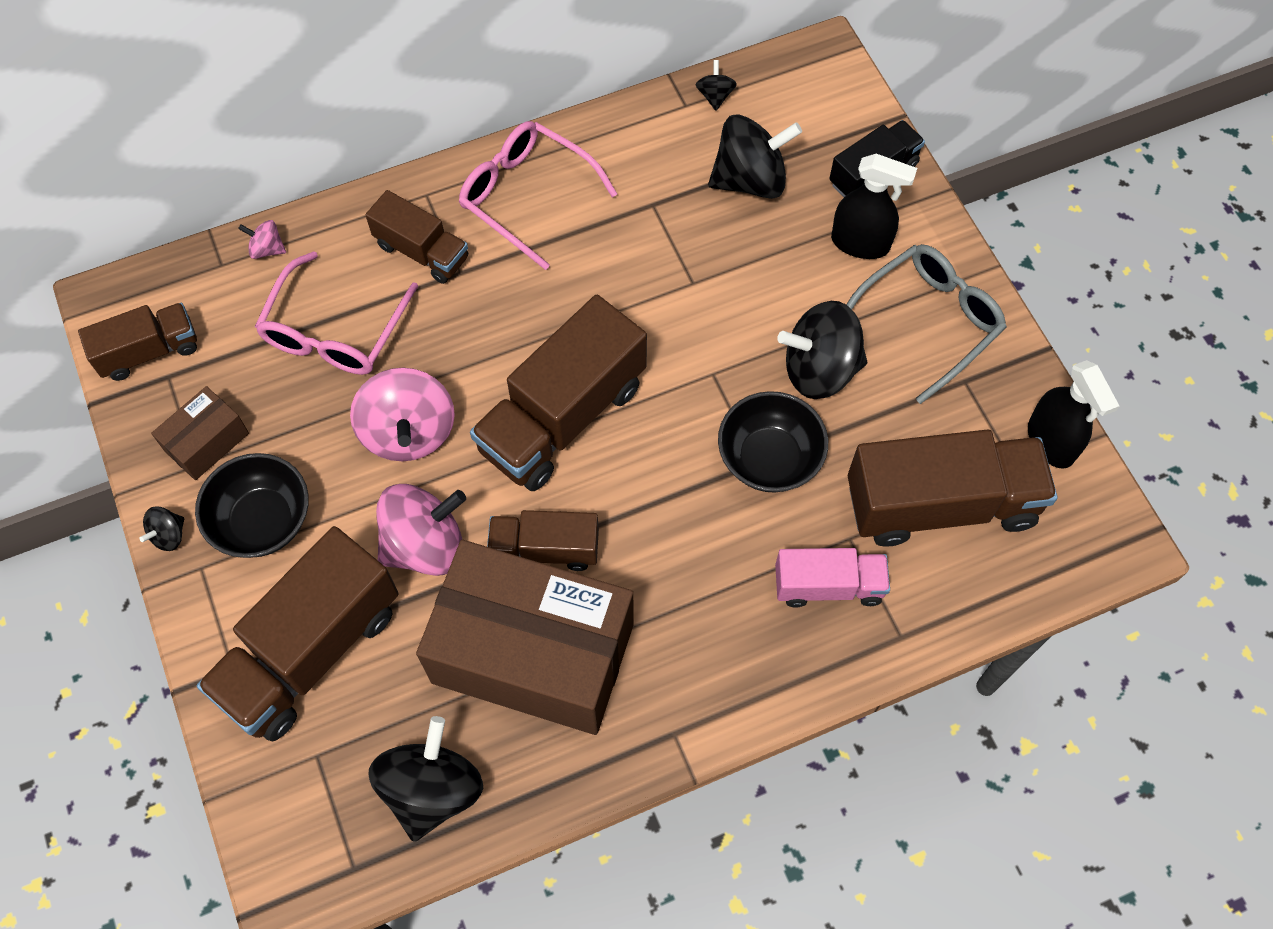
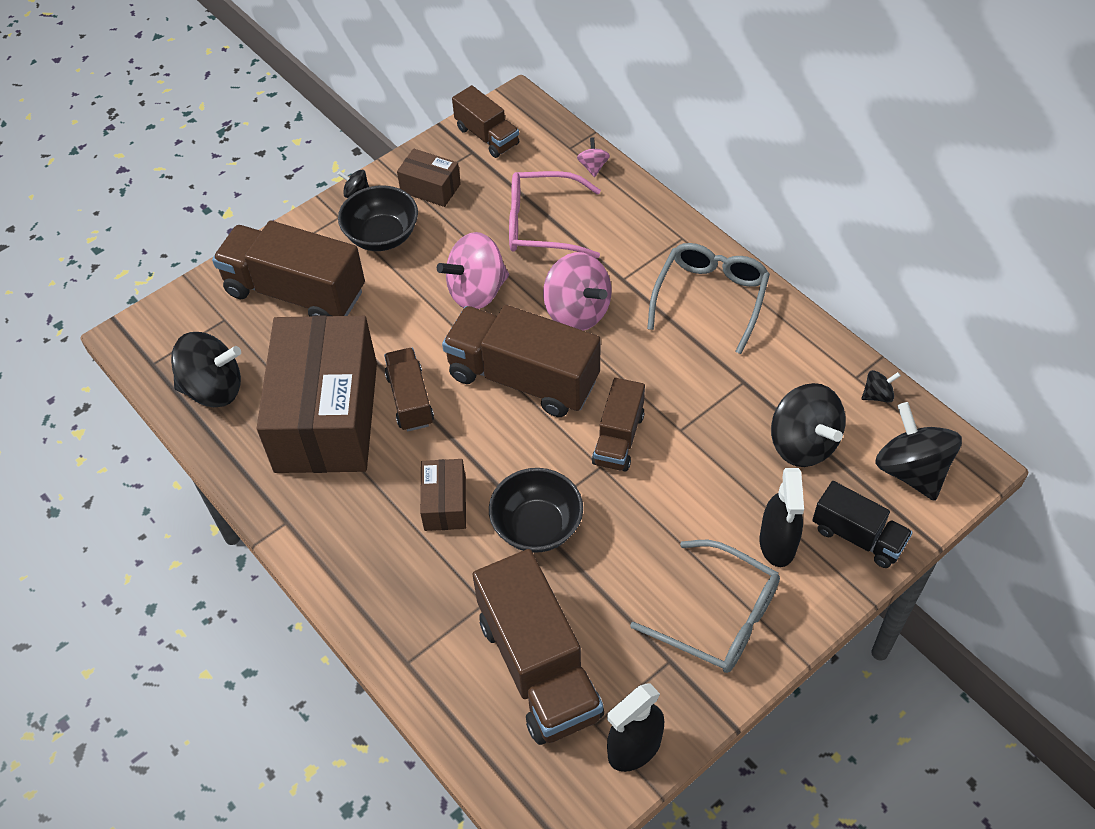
camera: 75 degrees right, 10 degrees down
brown truck [366,190,468,284] -> brown truck moved to [592,378,645,472]
pink spinning top [376,484,466,576] -> pink spinning top moved to [543,252,611,331]
pink glasses [459,121,617,270] -> grey glasses [647,243,770,354]
pink truck [775,548,890,608] -> none
black spinning top [777,301,867,399] -> black spinning top moved to [875,402,962,501]
none -> brown box [420,459,466,531]

